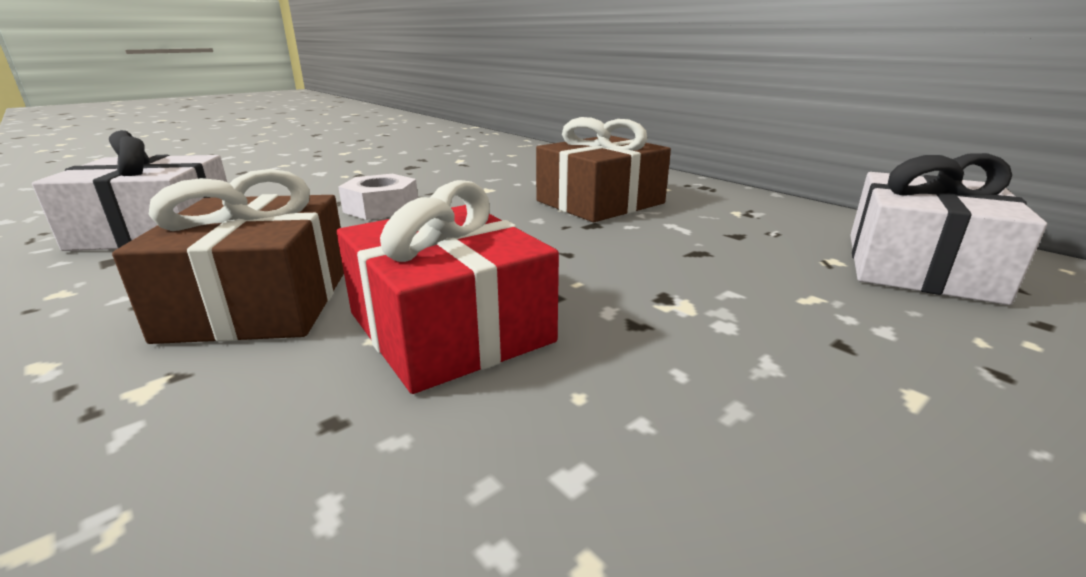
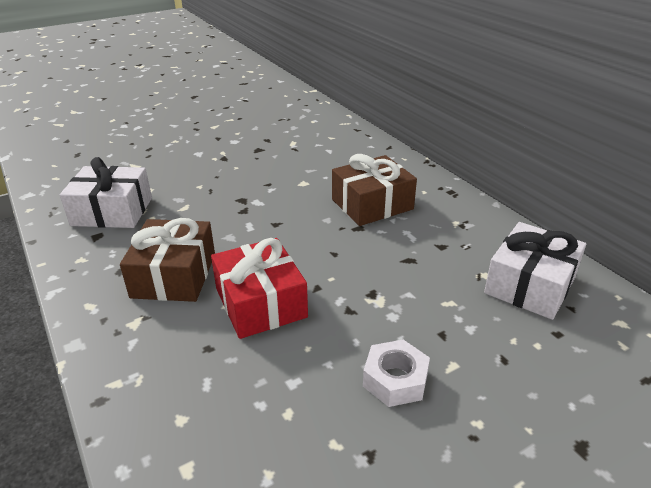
camera: 10 degrees right, 10 degrees up
white nut [338,174,418,220] -> white nut moved to [363,340,430,407]

